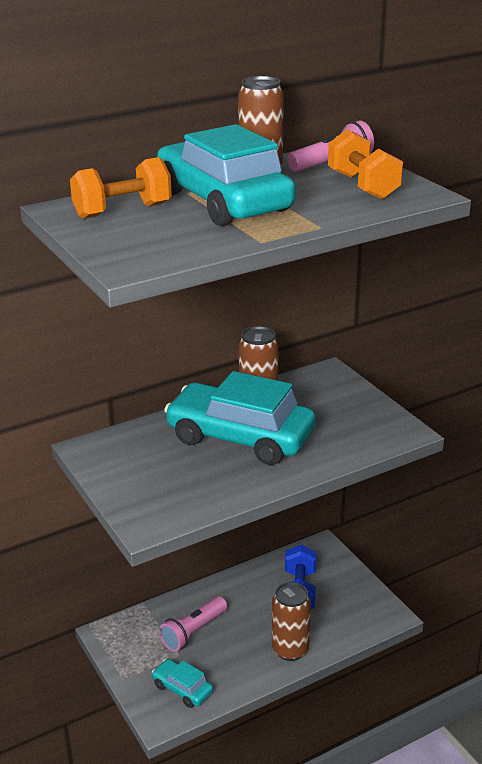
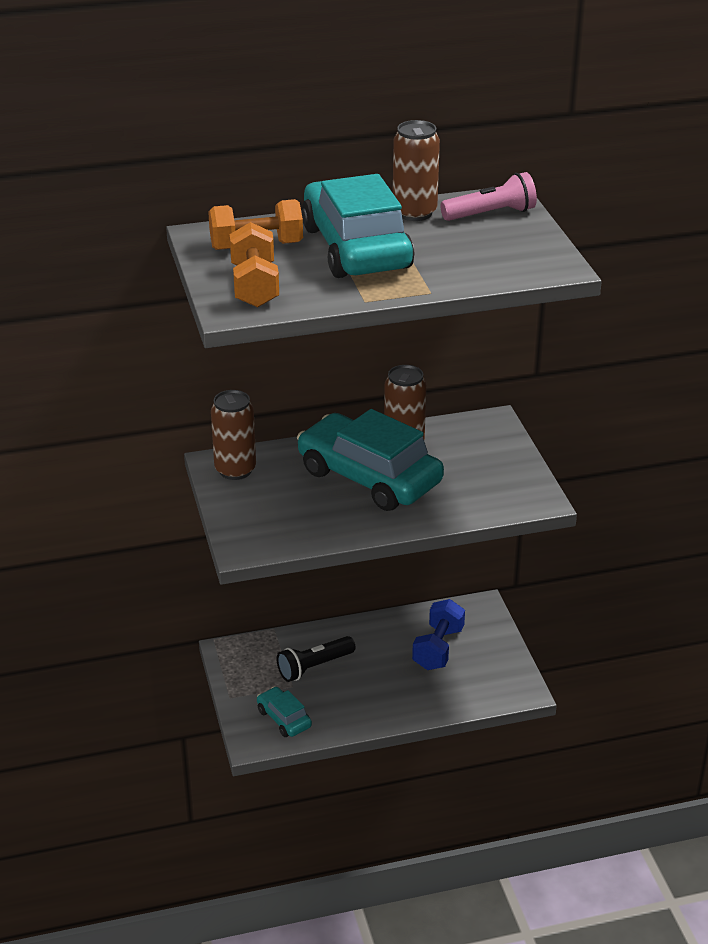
camera: 15 degrees right, 5 degrees up
pink flashlight [159,596,227,652] -> black flashlight [277,636,355,682]
brown can [272,582,311,661] -> brown can moved to [211,390,256,480]
orange dumbbell [328,129,403,199] -> orange dumbbell moved to [230,222,279,307]

